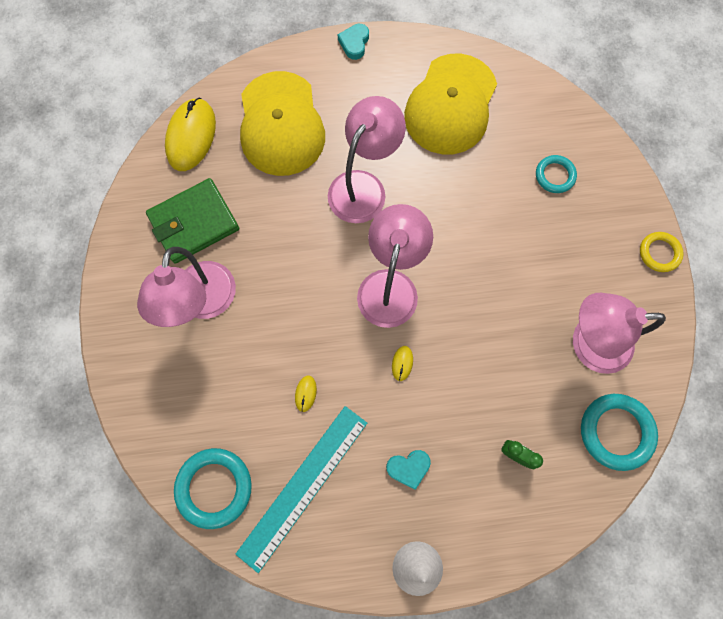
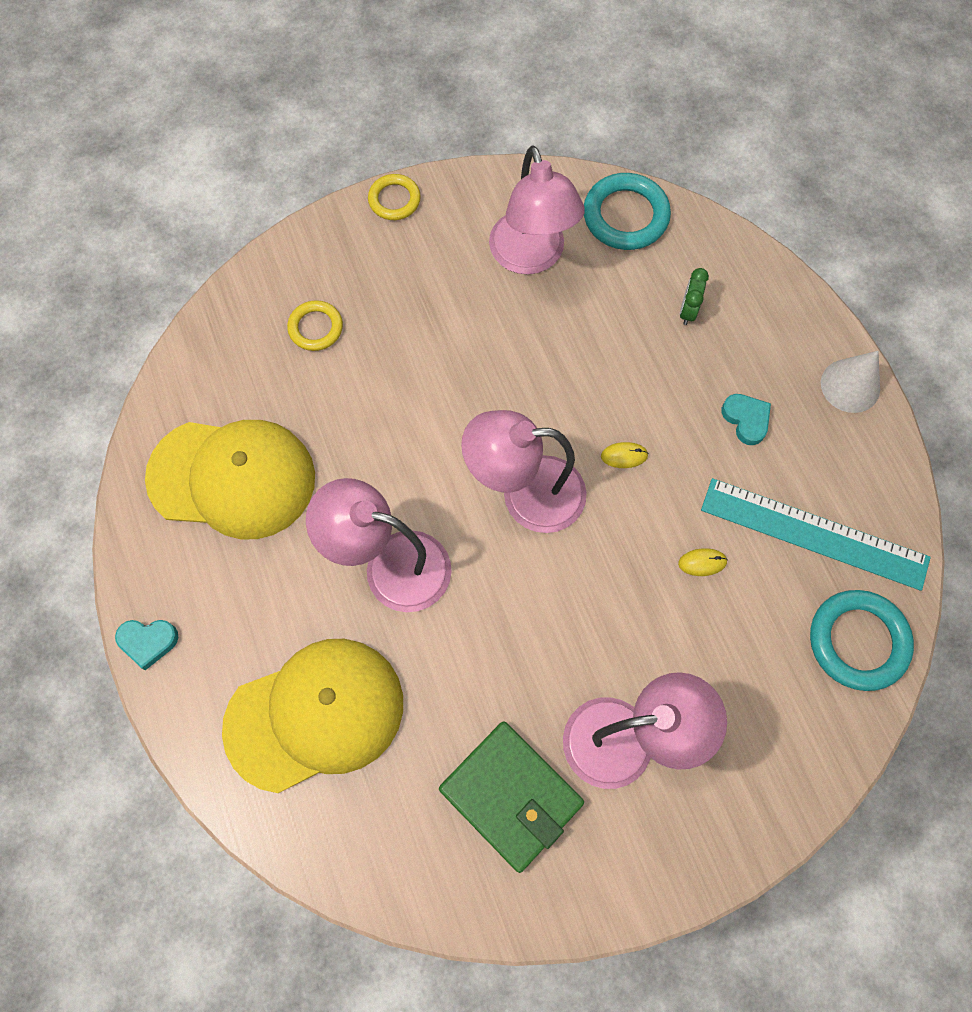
camera: 105 degrees left, 5 degrees down
yellow mouse [165,98,216,171] -> none
turquoise ring [536,155,577,193] -> yellow ring [287,300,343,351]

